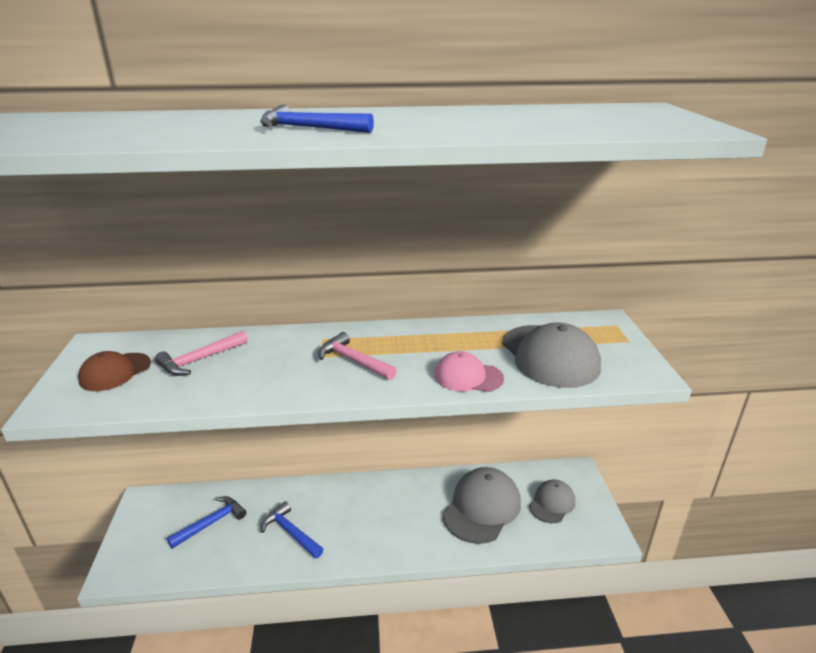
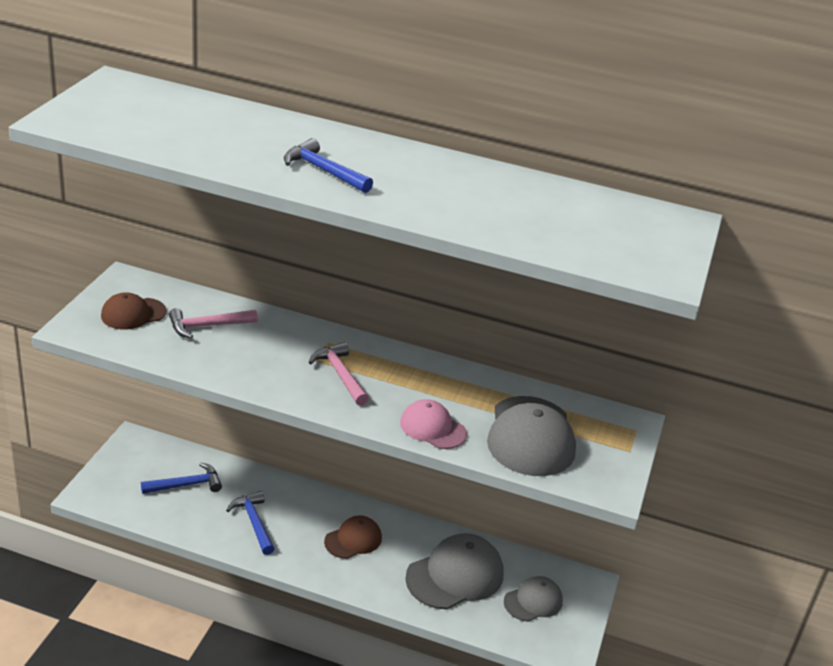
camera: 20 degrees right, 5 degrees up
none -> brown cap [324,515,382,559]

